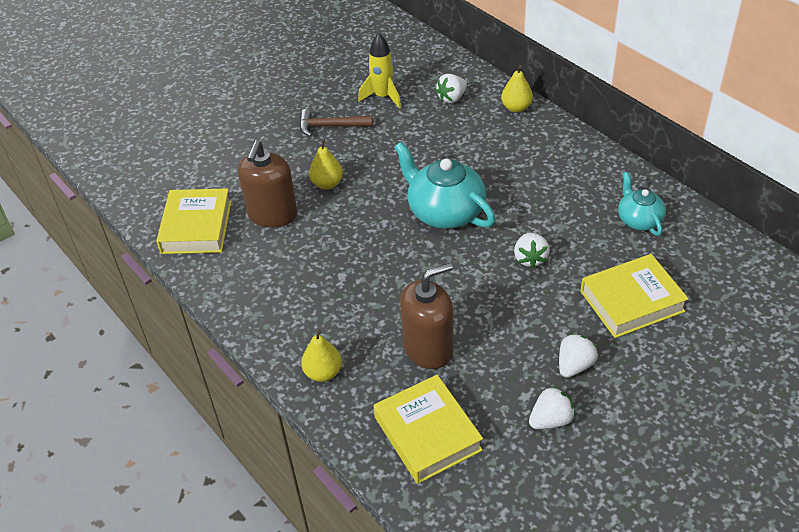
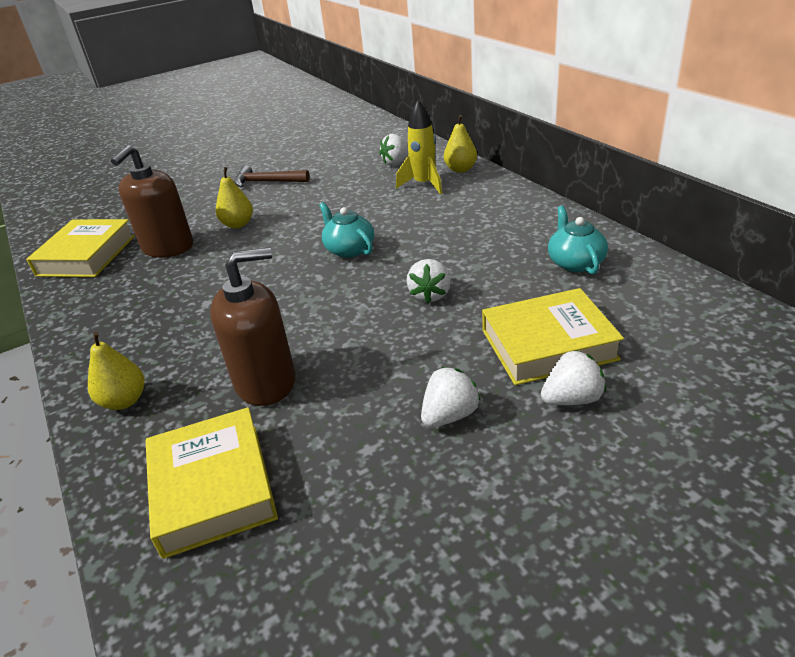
camera: 10 degrees right, 10 degrees down
yellow rocket [358,33,401,109] -> yellow rocket moved to [396,100,442,194]
turquoise teapot [394,142,495,229] -> turquoise teapot [319,202,374,258], size x0.59
white strawberry [529,386,575,429] -> white strawberry moved to [541,350,606,405]

